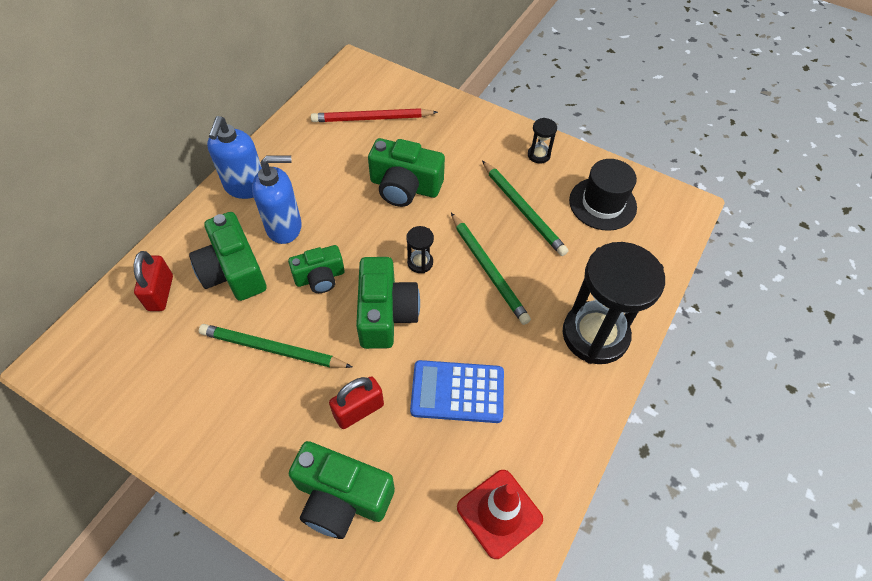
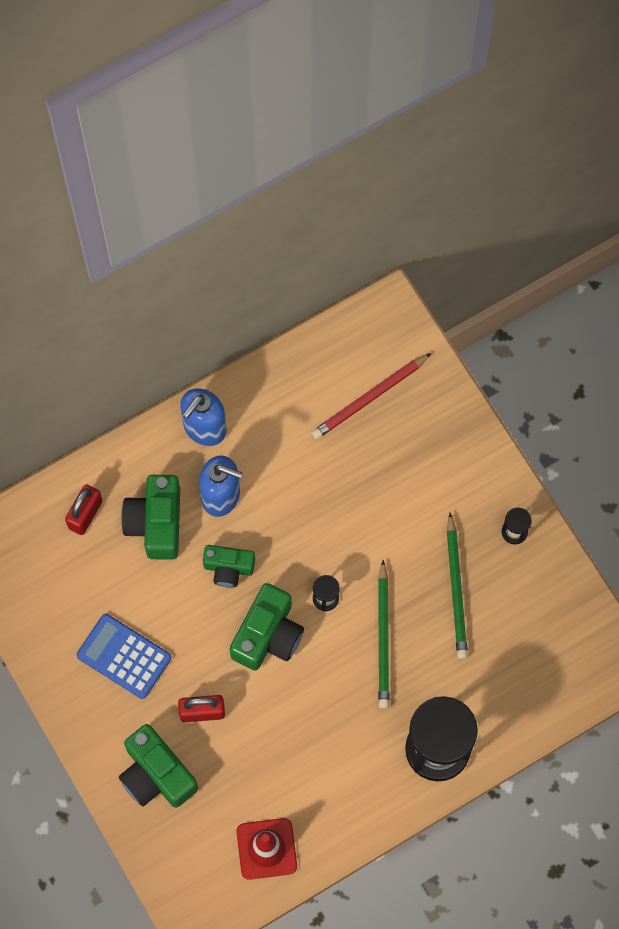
camera: 30 degrees right, 15 degrees up
green pencil [199,324,352,368] -> none
red pencil [311,108,438,122] -> red pencil turned 60 degrees counterclockwise [311,353,432,439]
green camera [368,138,445,207] -> none
blue calculator [410,360,504,423] -> blue calculator moved to [77,614,171,699]
black hat [569,159,637,231] -> none

